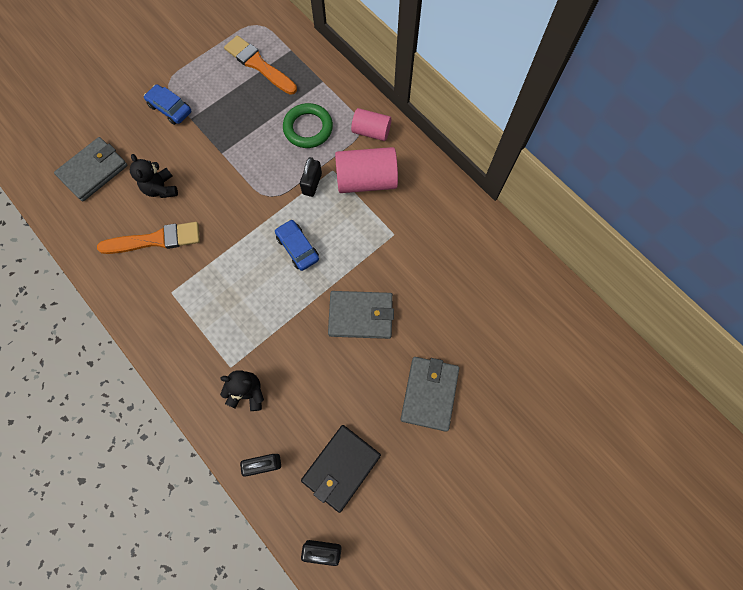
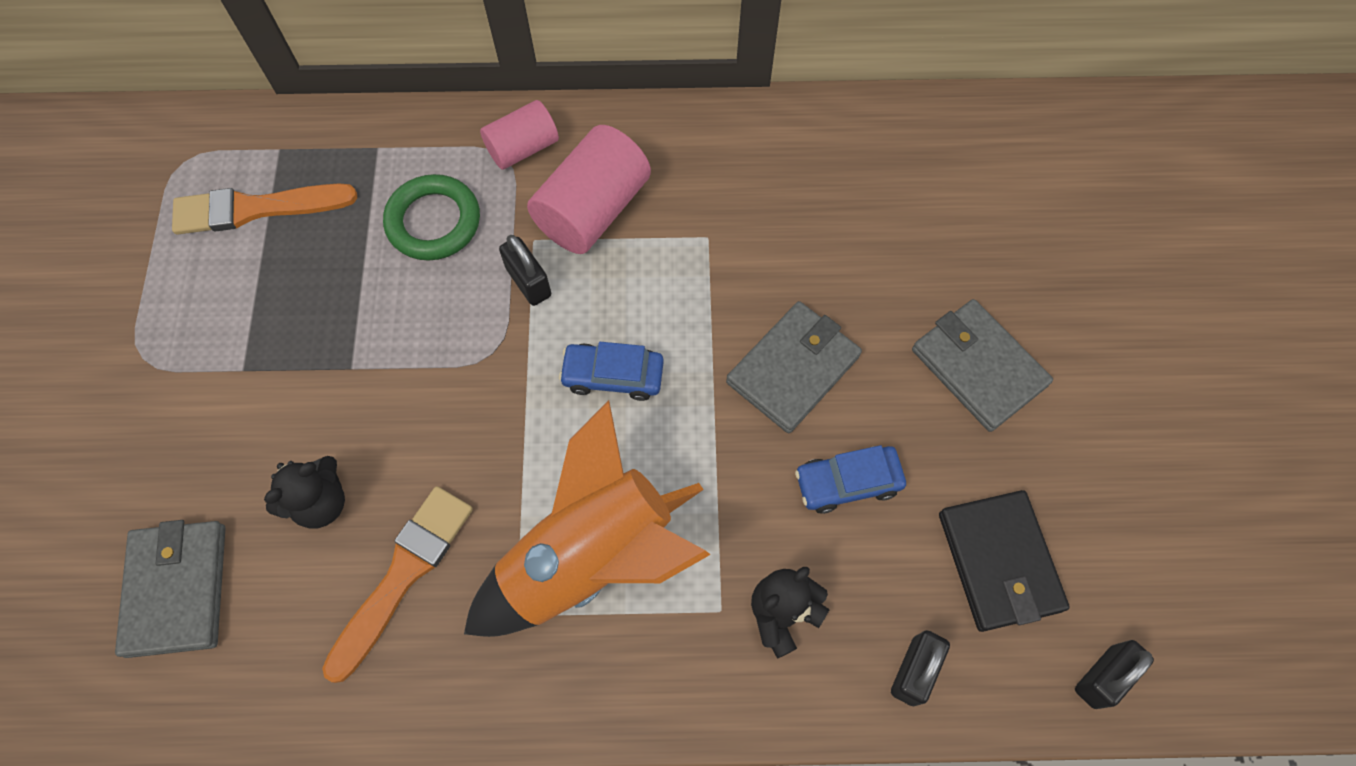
camera: 50 degrees left, 5 degrees down
black teddy bear [130,154,178,198] -> black teddy bear turned 60 degrees counterclockwise [264,456,345,529]
blue car [144,84,191,125] -> blue car moved to [795,445,906,514]
none -> orange rocket [464,400,710,637]

